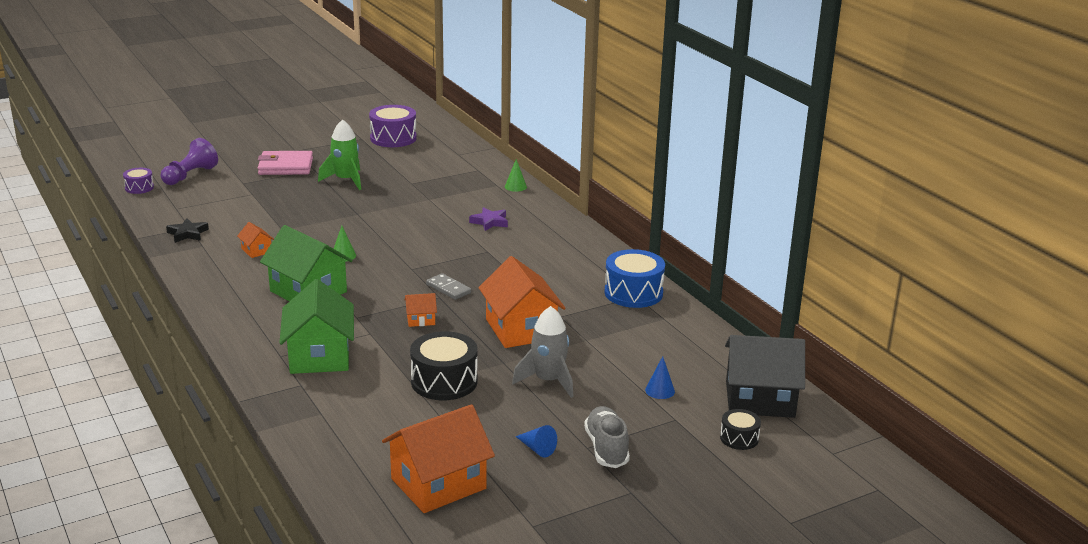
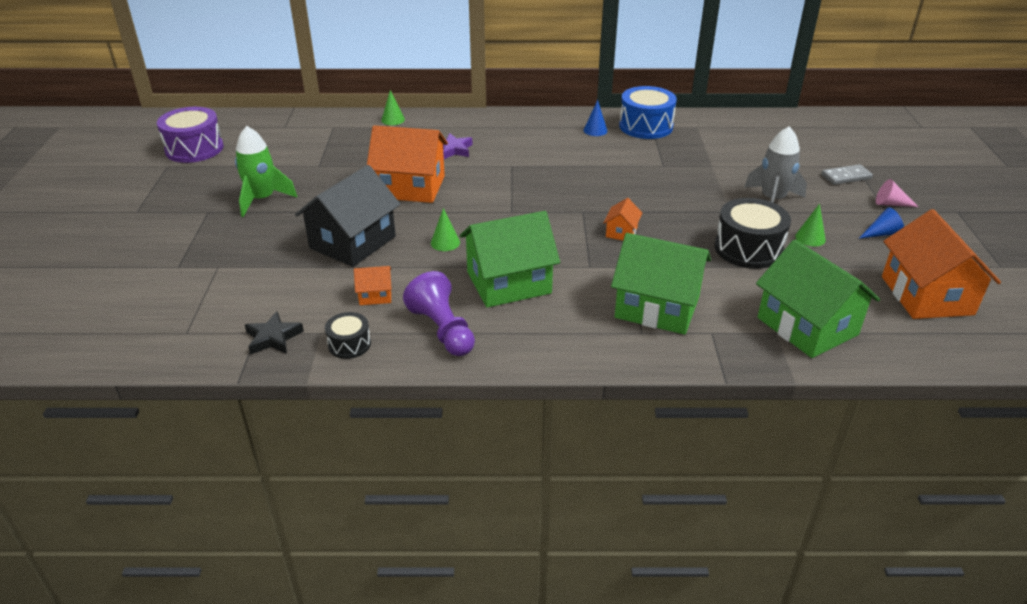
camera: 60 degrees left, 10 degrees up
purple drum [123,168,154,194] -> none
purple pawn [160,138,218,185] -> purple pawn moved to [403,271,475,356]
pink wallet [258,151,313,175] -> none
grey domino [426,273,471,300] -> grey domino moved to [821,164,873,185]
orange house [478,256,566,348] -> orange house moved to [367,125,448,203]
grey shoe [584,406,630,468] -> pink cone [876,179,918,207]
blue cone [645,356,675,399] -> blue cone moved to [584,100,608,136]
black drum [720,409,761,450] -> black drum moved to [325,312,371,359]
black house [725,335,805,418] -> black house moved to [295,165,401,267]
none -> green house [756,240,880,358]
none -> green cone [795,204,826,246]

